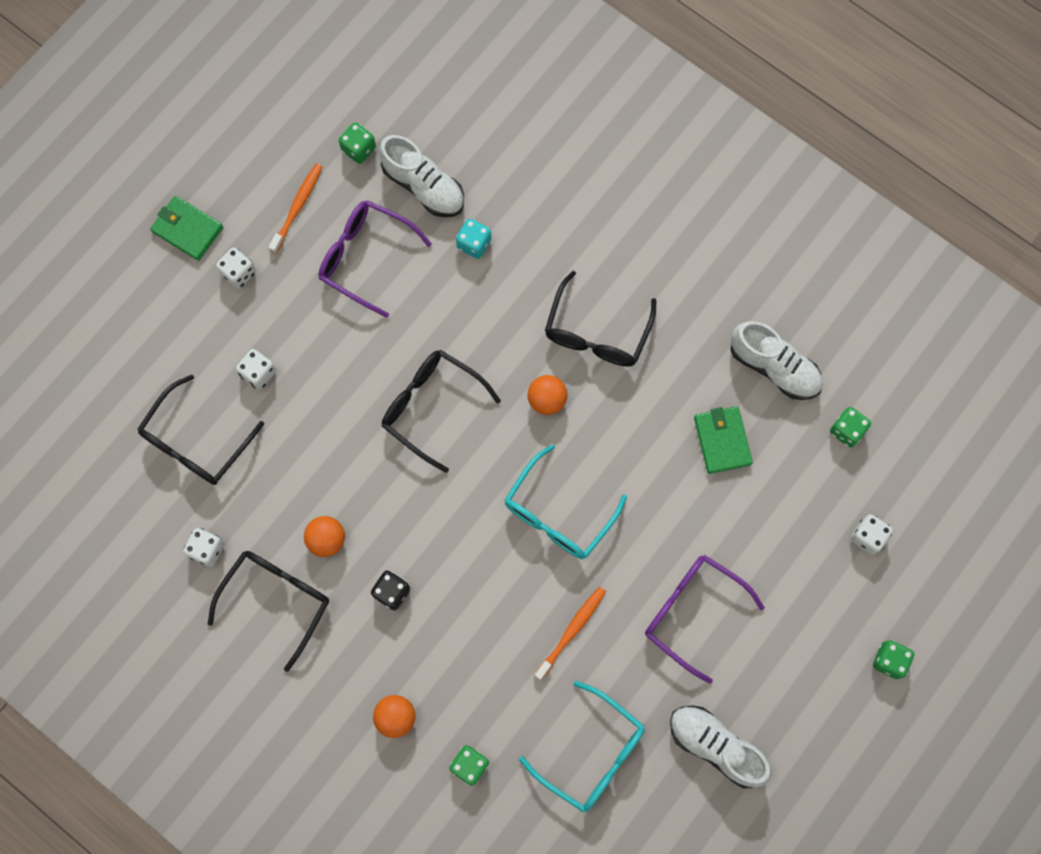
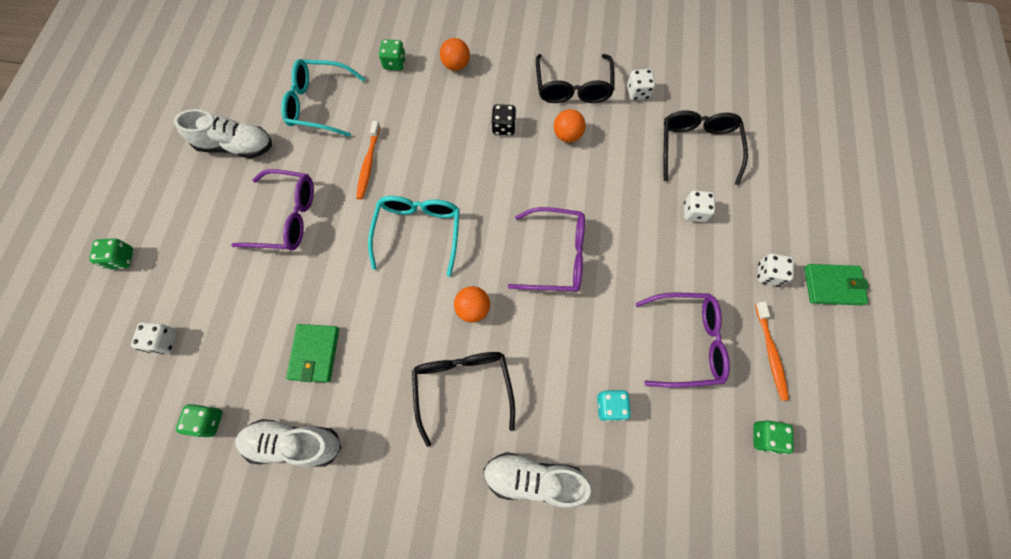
camera: 150 degrees right, 5 degrees down
white shoe [379,135,464,217] -> white shoe moved to [483,452,593,508]
black glasses [382,350,501,473] -> purple glasses [508,207,585,292]
green wallet [694,406,753,474] -> green wallet turned 45 degrees clockwise [286,324,339,382]

